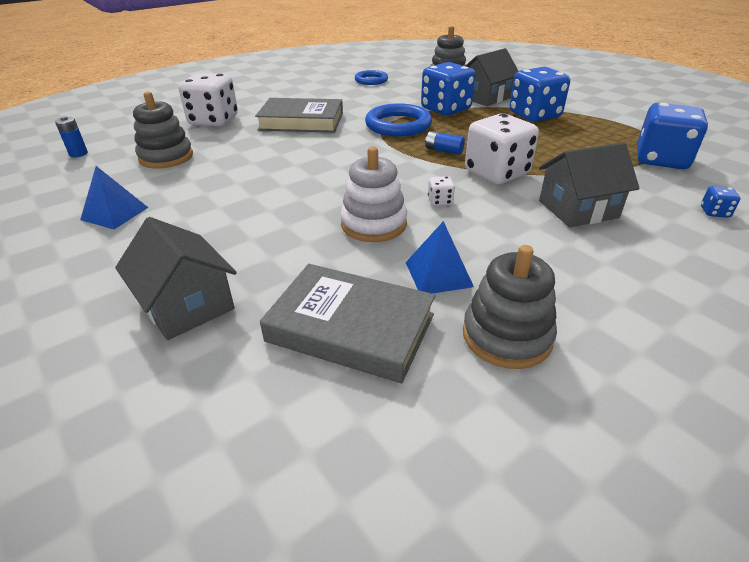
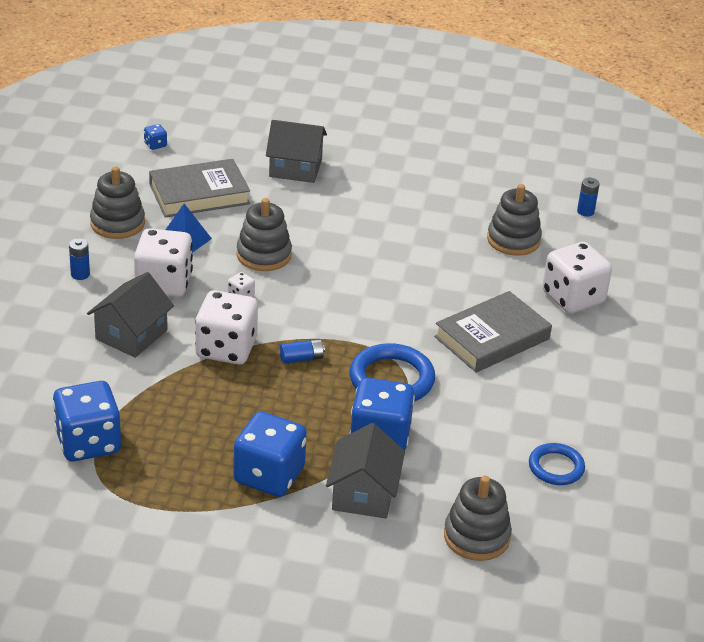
camera: 135 degrees right, 0 degrees up
blue pyramid [80,166,149,229] -> none
white stacking toy [340,147,407,242] -> grey stacking toy [236,198,292,271]
blue dice [701,186,740,218] -> blue dice moved to [144,124,167,150]
none -> blue battery [69,238,90,280]
none -> white dice [134,228,193,297]

